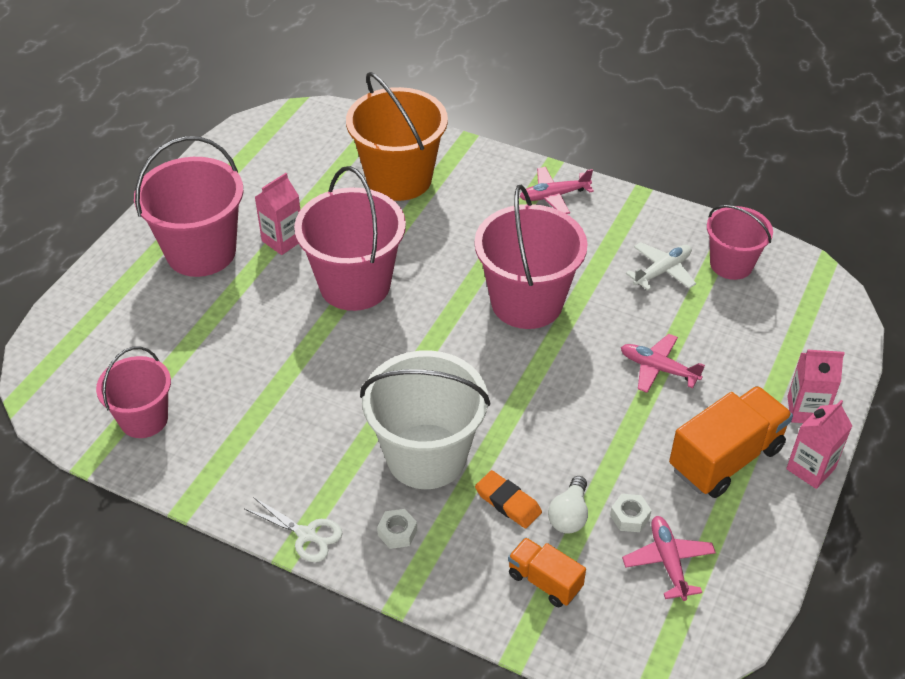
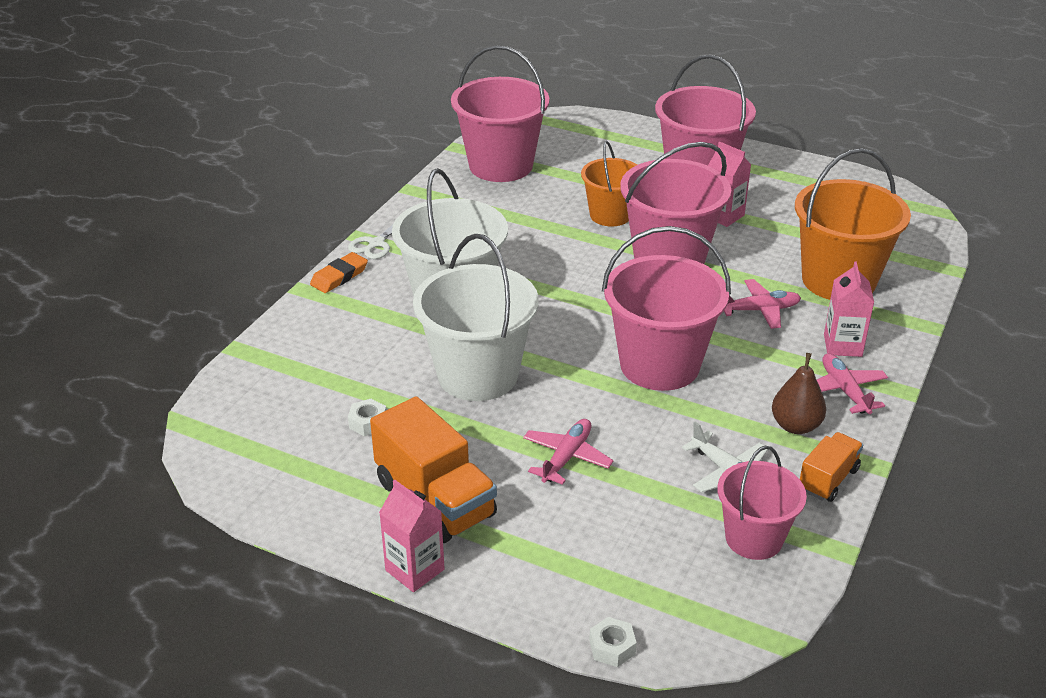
camera: 90 degrees right, 10 degrees down
pink bucket [96,346,171,438] -> pink bucket [451,45,549,182], size x1.64
white nut [377,509,417,549] -> white nut moved to [589,617,637,667]
orange eraser [475,470,542,529] -> orange eraser moved to [310,252,368,293]
orange truck [508,537,586,607] -> orange truck moved to [800,432,863,502]
white light bulb [548,476,588,533] -> none
pink plane [622,516,716,601] -> pink plane moved to [724,279,801,329]
pink carton [787,350,845,423] -> pink carton moved to [824,261,874,357]
none -> white bucket [413,234,539,401]
none -> orange bucket [581,141,637,226]
none -> brown pear [772,353,826,434]

